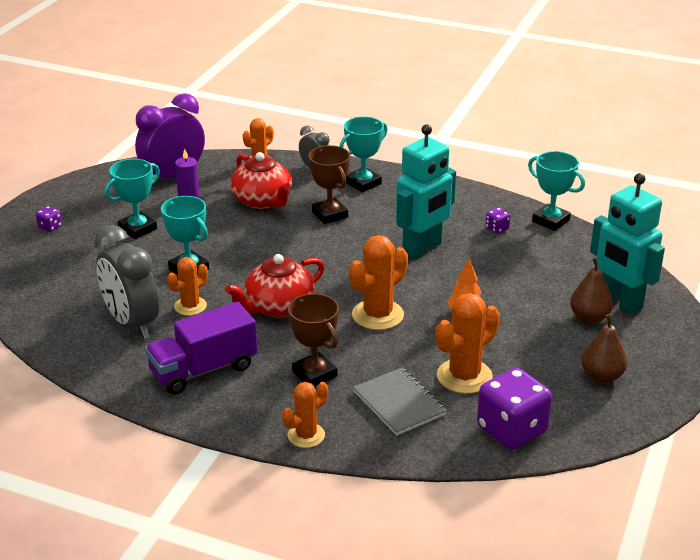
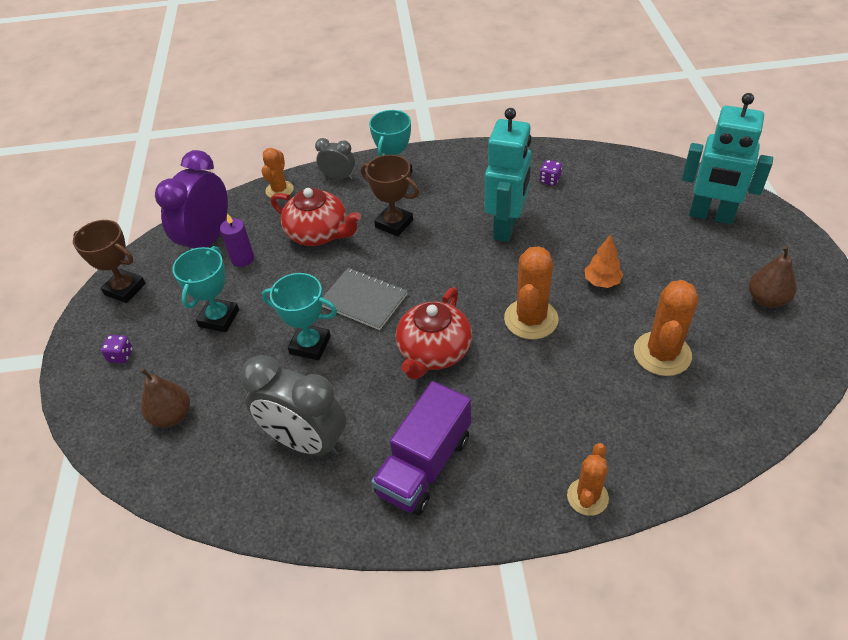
camera: 25 degrees left, 15 degrees up
orange cactus [167,257,208,316] -> none
brown trophy [288,293,339,387] -> brown trophy moved to [73,220,146,303]
grey notebook [353,368,447,435] -> grey notebook moved to [322,268,408,330]
purple dice [477,368,552,450] -> none
turquoise trophy [528,151,585,231] -> none
brown pear [570,258,613,324] -> brown pear moved to [140,368,190,428]

